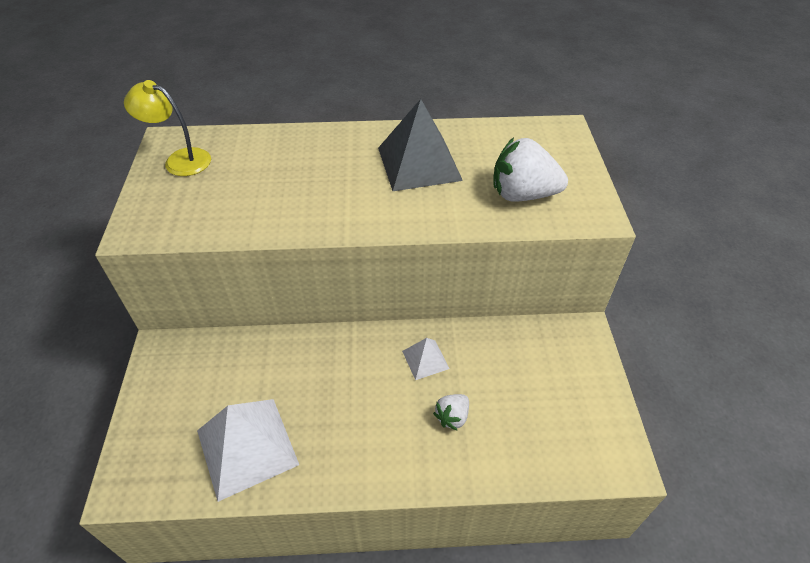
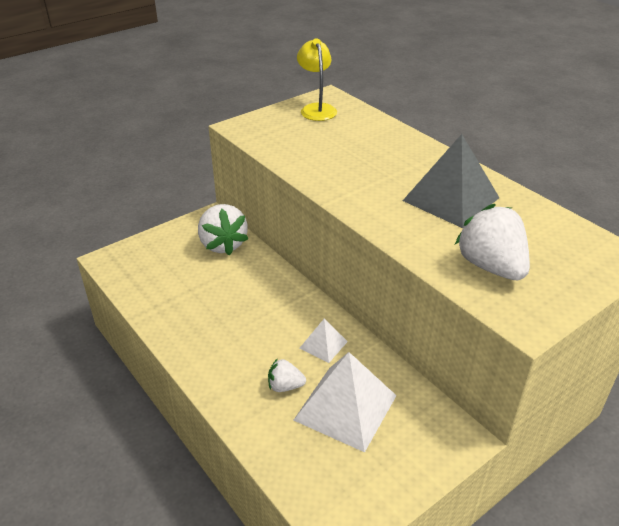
camera: 55 degrees right, 10 degrees down
white pyramid [197,399,299,502] -> white pyramid moved to [294,352,397,452]
none -> white strawberry [198,204,248,256]

